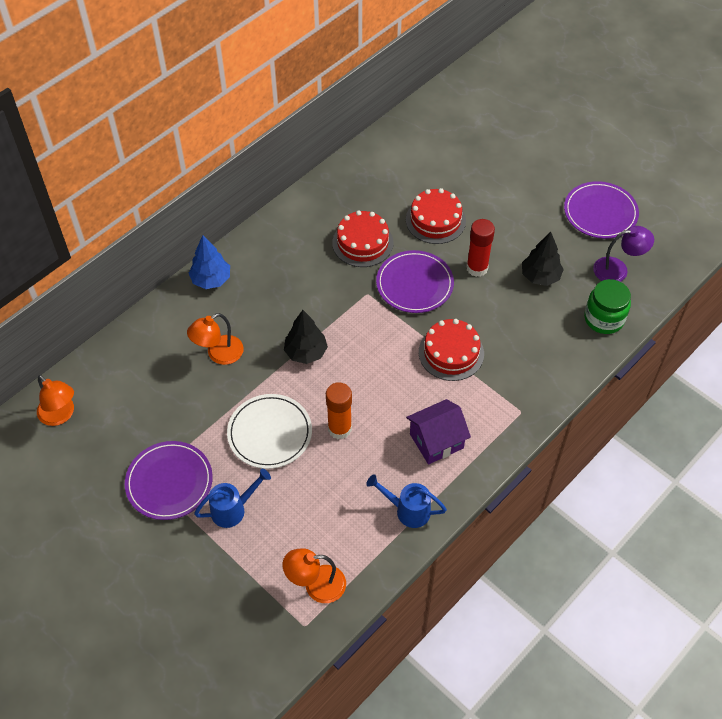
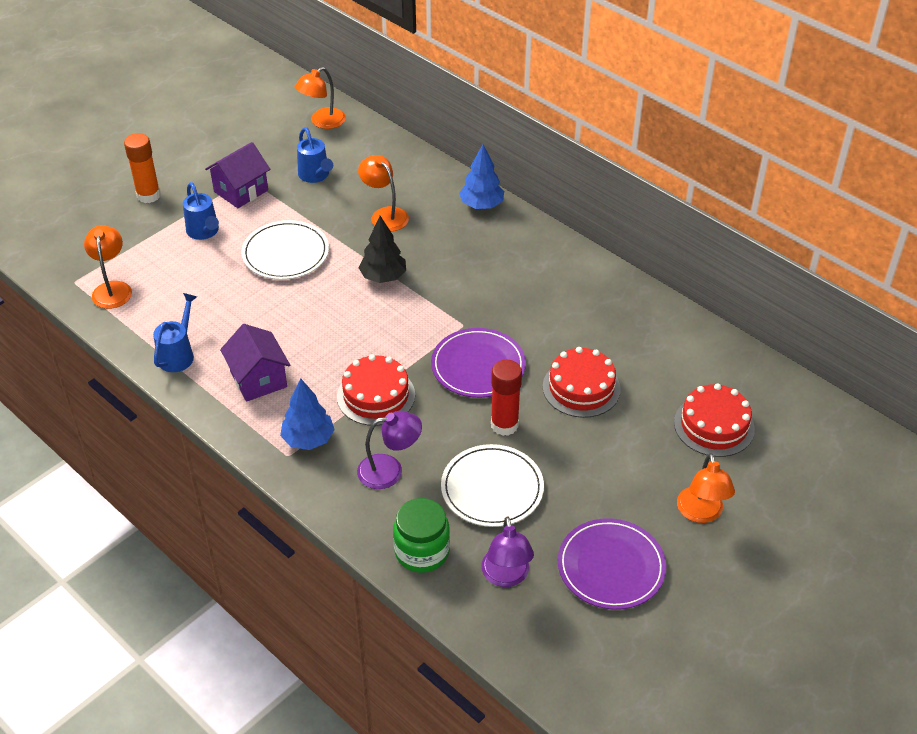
camera: 90 degrees right, 10 degrees down
purple plate [125,441,213,520] -> purple house [205,142,270,208]
orange glue stick [326,382,352,439] -> orange glue stick moved to [124,133,161,203]
red cake [332,210,394,267] -> red cake moved to [674,383,755,457]
black tree [522,232,564,286] -> white plate [441,444,544,527]
none -> blue tree [280,378,335,450]
none -> blue watering can [297,127,333,183]
none -> purple lamp [357,411,422,489]
none -> orange lamp [677,453,735,523]

